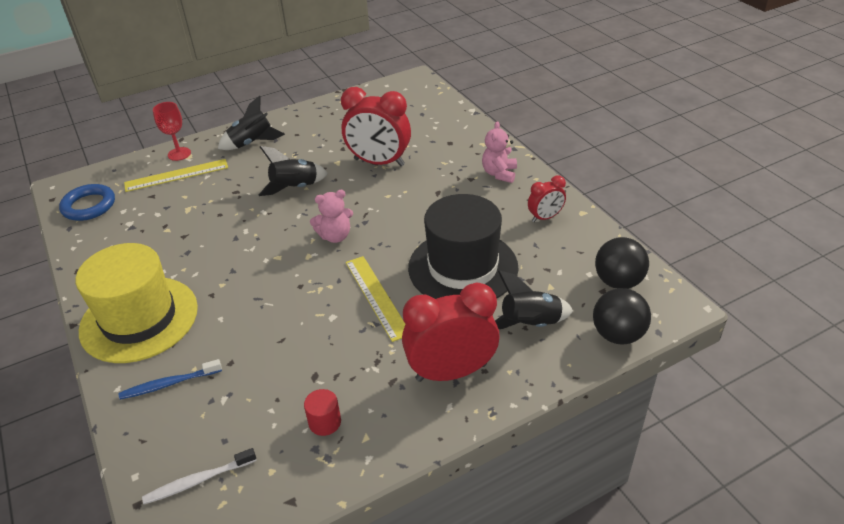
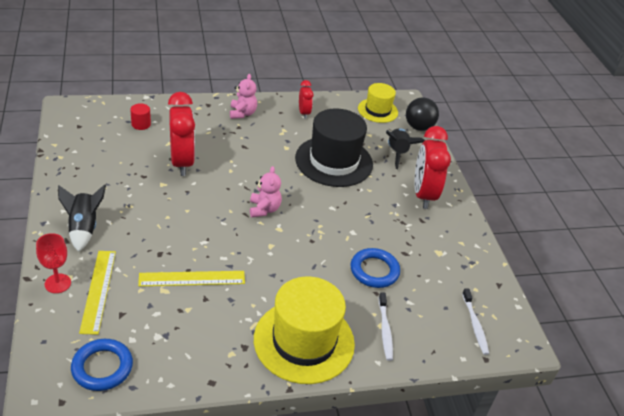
camera: 80 degrees left, 0 degrees up
blue toothbrush [119,359,222,400] -> white toothbrush [379,292,393,361]
black rocket [259,146,328,196] -> none
red cylinder [304,389,341,436] -> red cylinder moved to [130,103,151,130]
red clock [341,87,411,166] -> red clock turned 45 degrees counterclockwise [168,92,195,176]
yellow ruler [346,256,405,342] -> yellow ruler moved to [138,271,245,286]
pink teddy bear [482,121,517,183] -> pink teddy bear turned 120 degrees counterclockwise [230,74,257,119]
black ball [595,237,649,289] -> yellow hat [358,83,398,123]
none -> blue ring [351,248,400,288]

